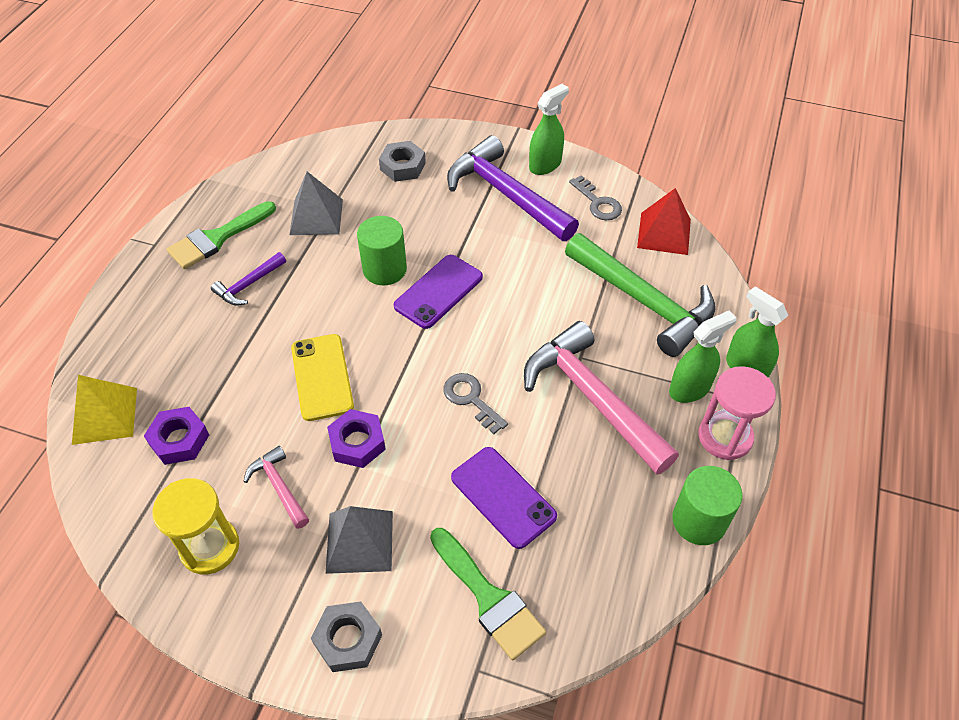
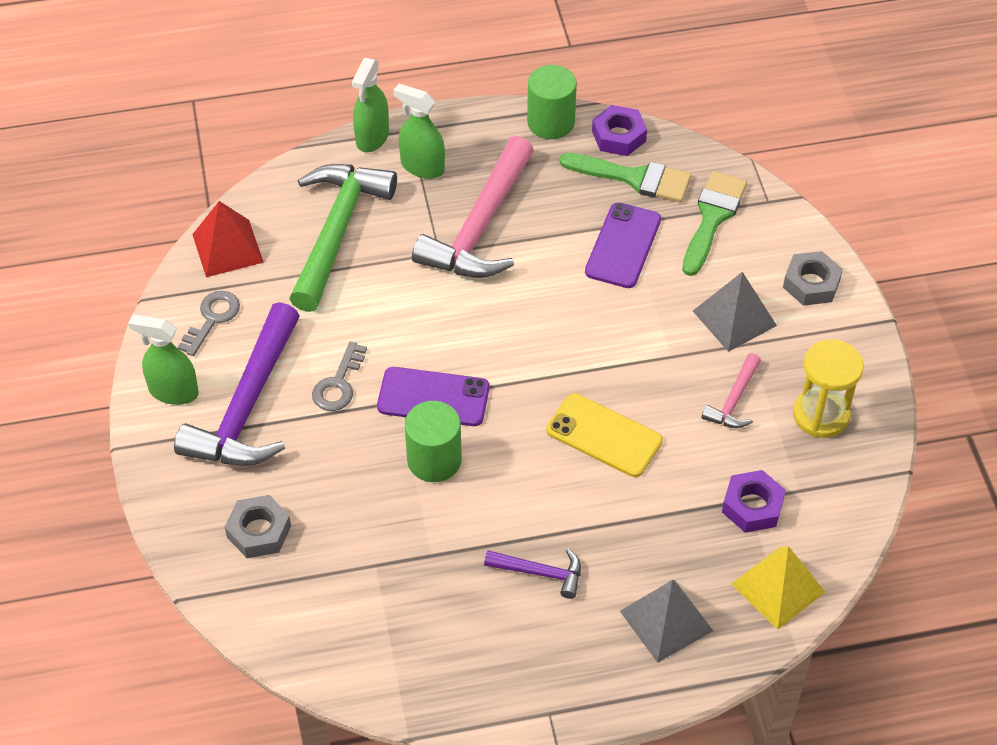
camera: 120 degrees left, 0 degrees up
green brush [167,201,276,269] -> green brush moved to [559,153,691,202]
grey pyramid [289,172,343,235] -> grey pyramid moved to [620,580,713,663]
yellow phone [291,334,354,421] -> yellow phone turned 75 degrees clockwise [546,393,663,477]
purple nut [327,409,386,468] -> purple nut moved to [592,105,647,156]
grey key [443,373,508,434] -> grey key moved to [312,341,367,411]
pink hourglass [698,366,776,460] -> none

